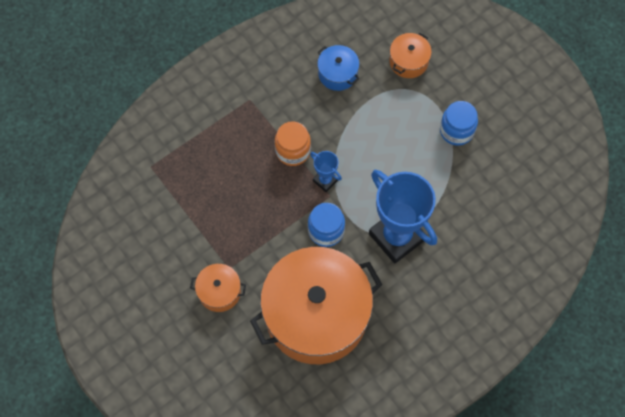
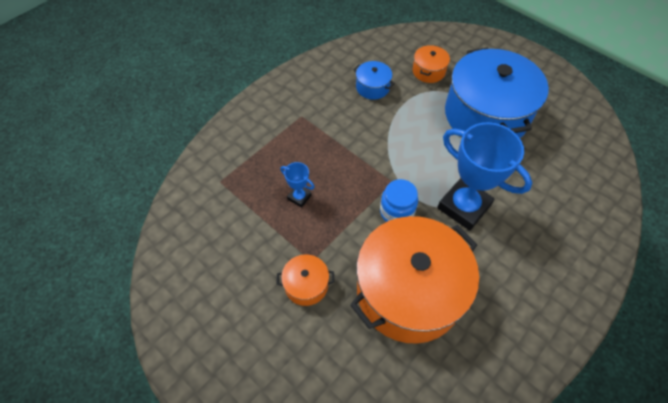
camera: 10 degrees left, 10 degrees down
orange jar [275,121,311,166] -> none
blue trophy [310,151,342,192] -> blue trophy moved to [280,162,315,208]
blue jar [440,101,478,146] -> blue pot [445,48,549,138]

